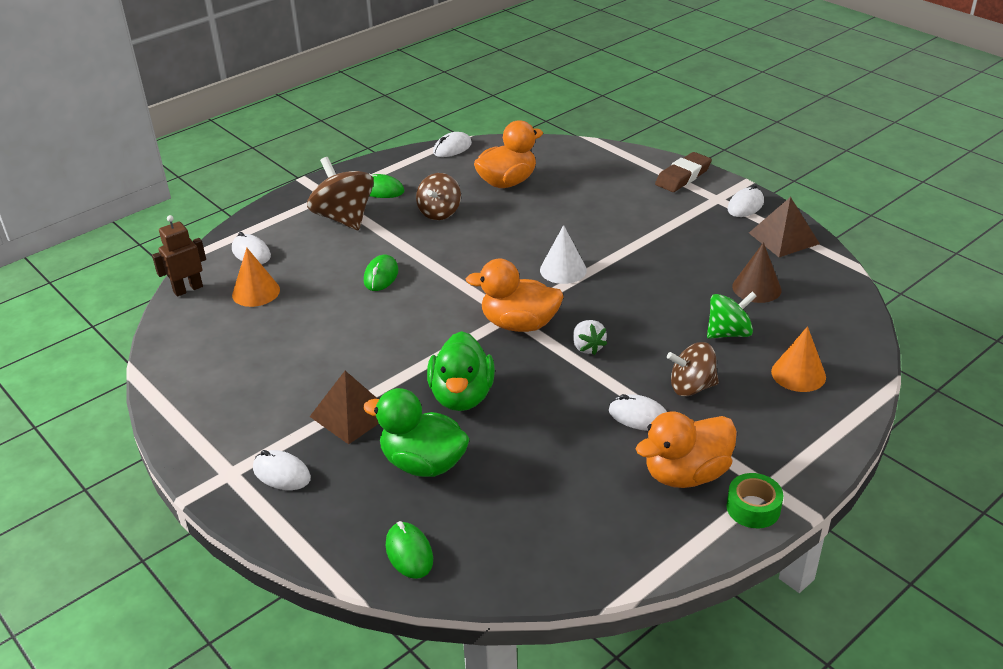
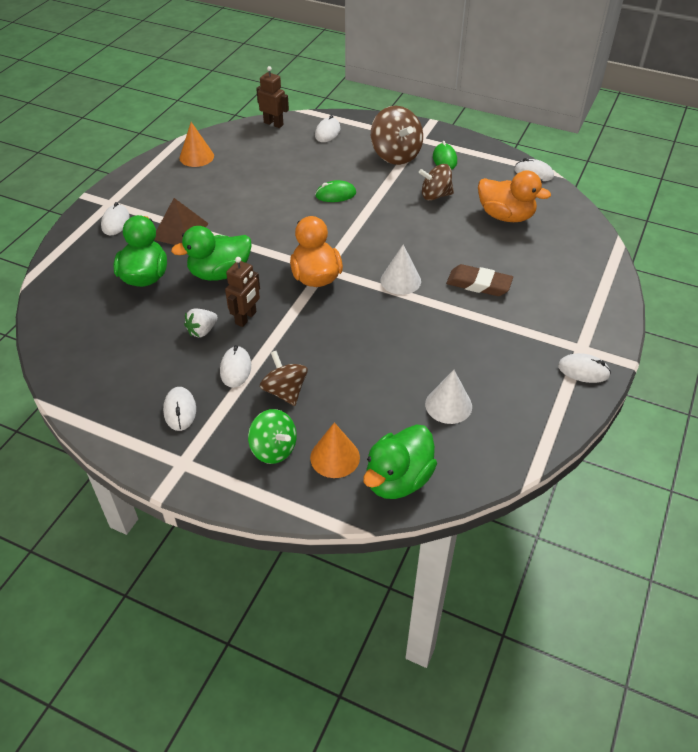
camera: 65 degrees right, 10 degrees up
orange cone [232,248,280,307] -> orange cone moved to [179,122,214,167]
brown spinning top [307,157,374,230] -> brown spinning top turned 120 degrees clockwise [371,106,423,165]
green mouse [386,521,433,579] -> none
white strawberry [573,320,607,355] -> white strawberry moved to [184,308,218,337]
orange duck [636,411,737,488] -> white mouse [163,387,196,431]
brown eraser [655,152,712,192] -> brown eraser moved to [446,264,513,296]
green spinning top [707,292,757,339] -> green spinning top moved to [248,409,297,464]
green tape [726,473,783,528] -> none
brown cone [732,242,782,303] -> white cone [425,370,472,424]
brown pyramid [749,197,820,257] -> none
none -> brown robot [225,257,260,327]
none -> green duck [363,424,437,499]

